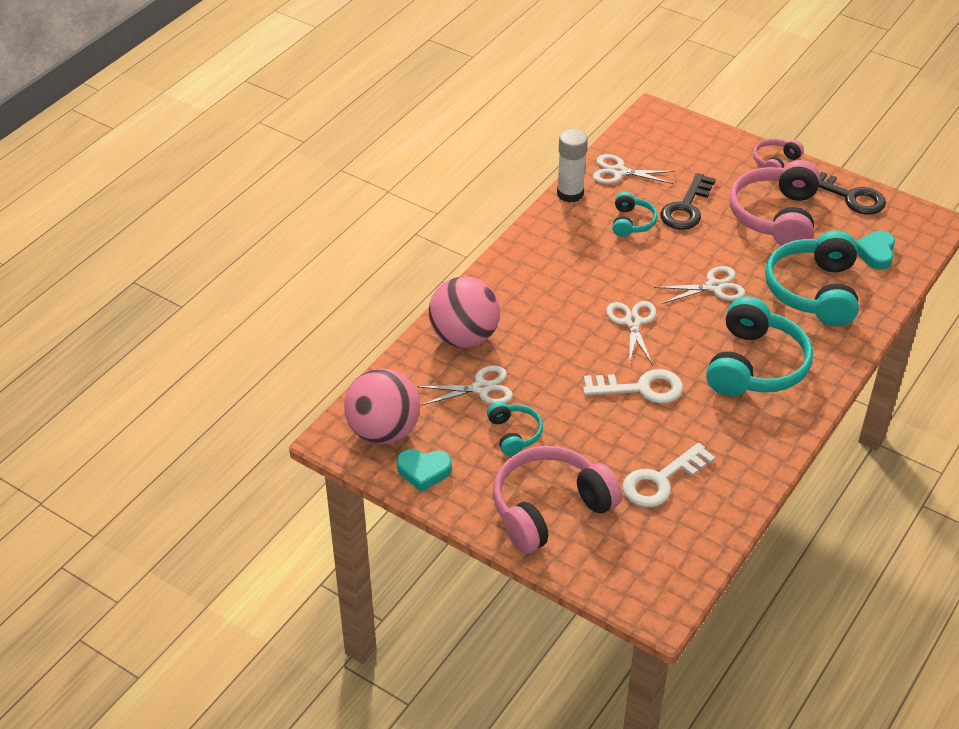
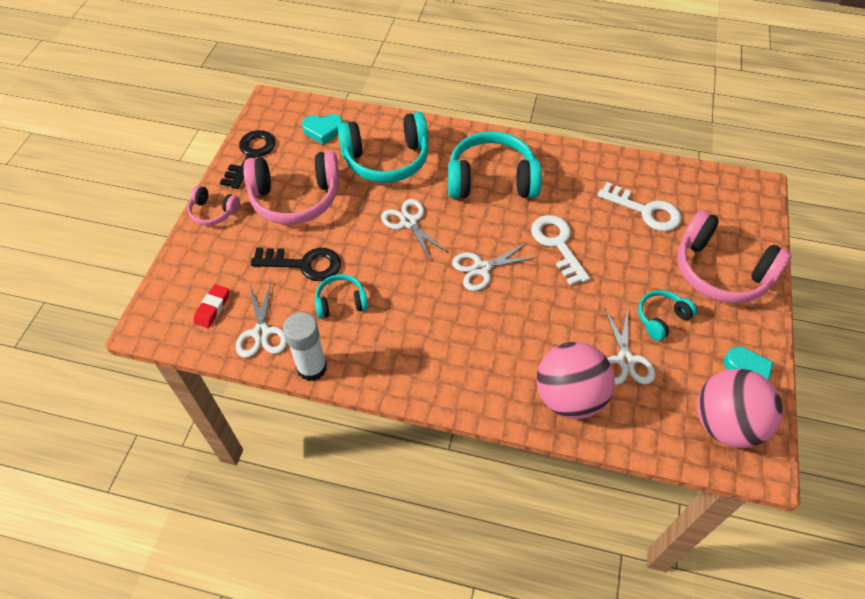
camera: 110 degrees left, 10 degrees up
white scissors [417,365,513,406] -> white scissors turned 150 degrees counterclockwise [605,307,655,385]
none -> red eraser [194,284,229,328]

